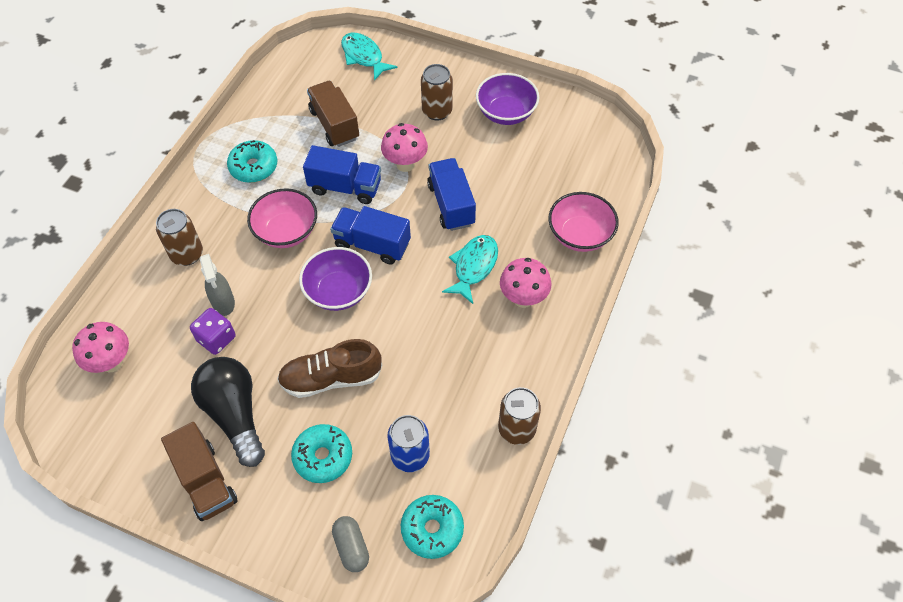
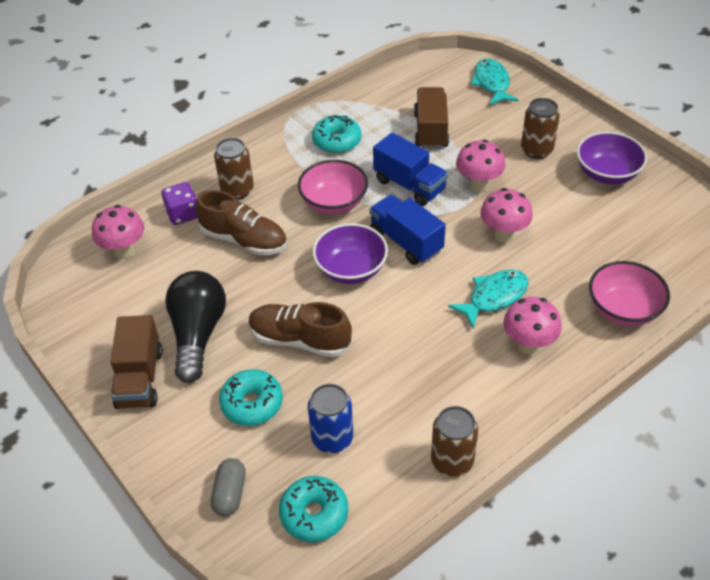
camera: 30 degrees right, 10 degrees down
purple dice [190,308,236,355] -> purple dice moved to [162,182,197,225]
grey spray bottle [200,254,235,316] -> brown shoe [195,190,287,255]
blue truck [427,158,476,231] -> pink mushroom [480,188,533,243]

